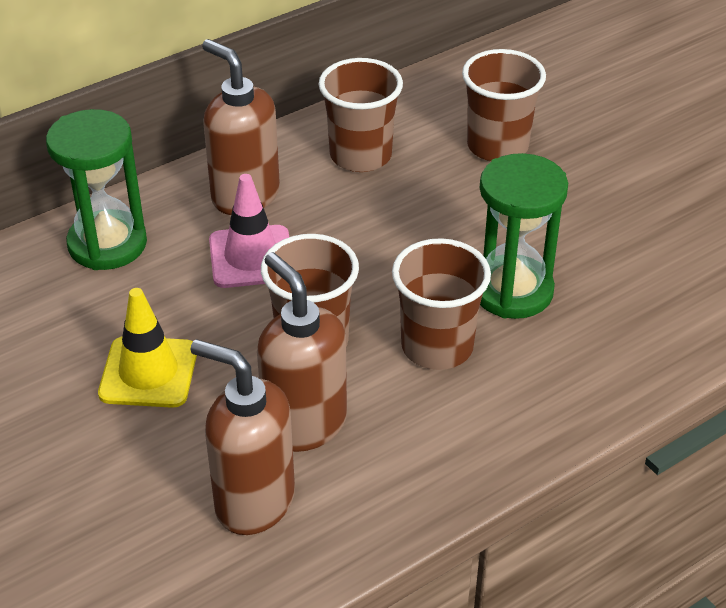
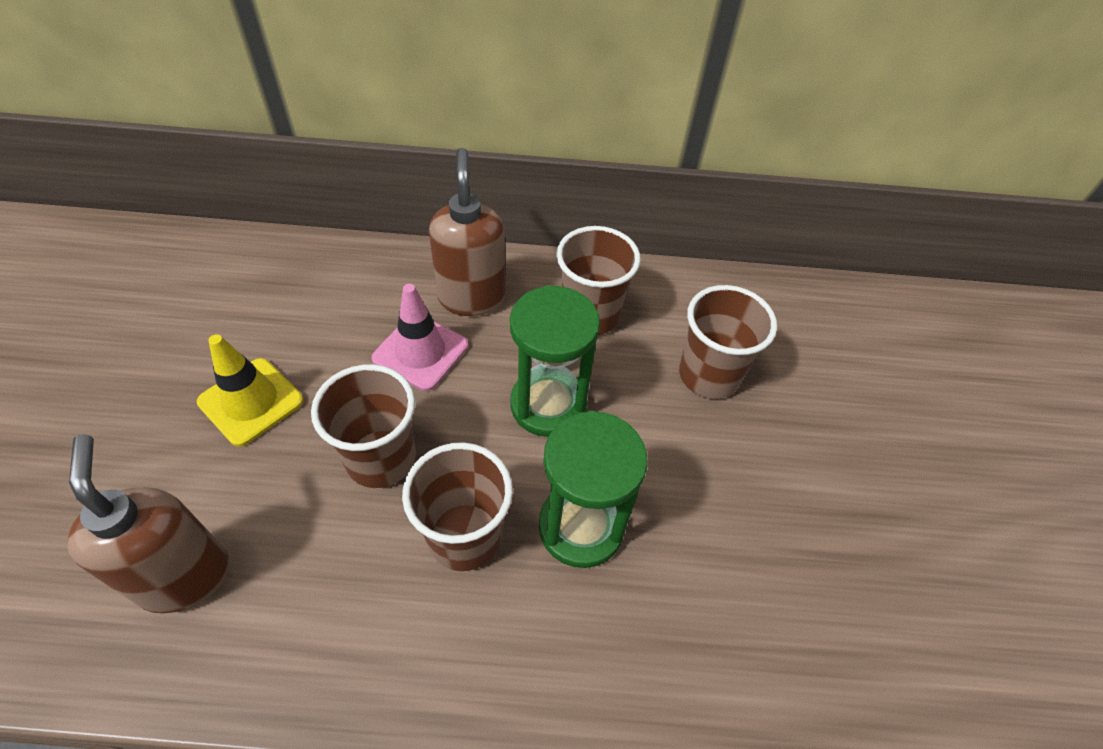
camera: 35 degrees right, 10 degrees up
green hourglass [46,109,147,270] -> green hourglass moved to [510,285,600,437]
brown soap dispenser [257,252,347,452] -> none

